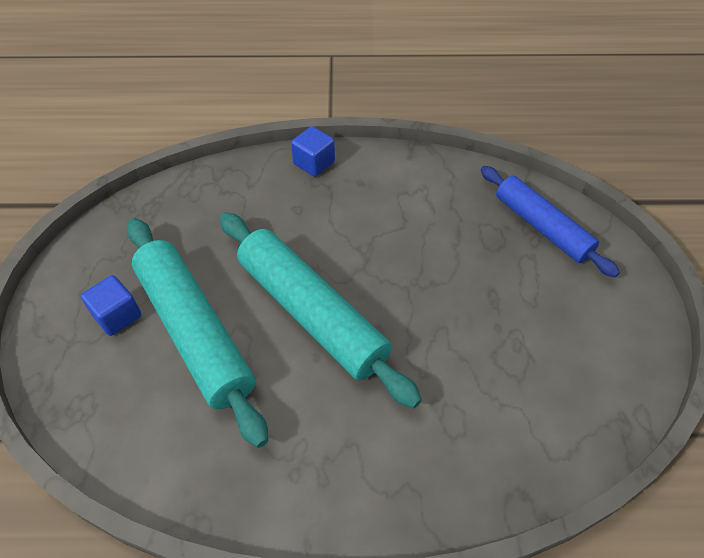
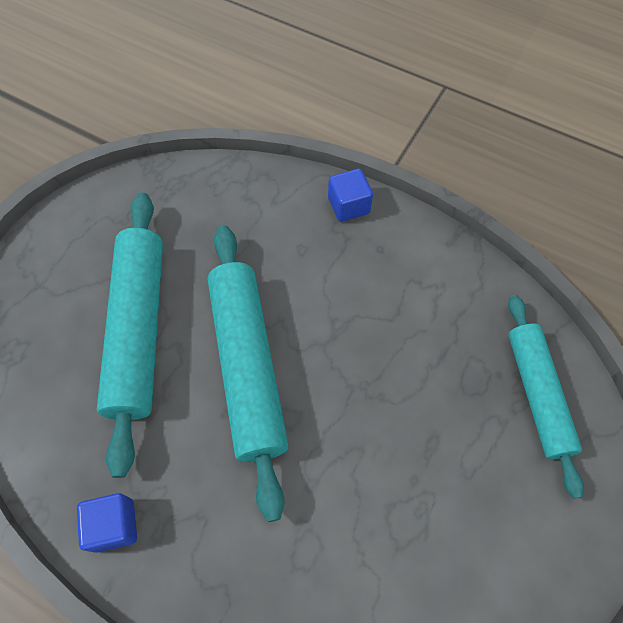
camera: 30 degrees right, 10 degrees up
blue cube [81,275,141,336] -> blue cube moved to [77,493,137,553]
blue rolling pin [481,166,620,277] -> turquoise rolling pin [508,295,584,499]

